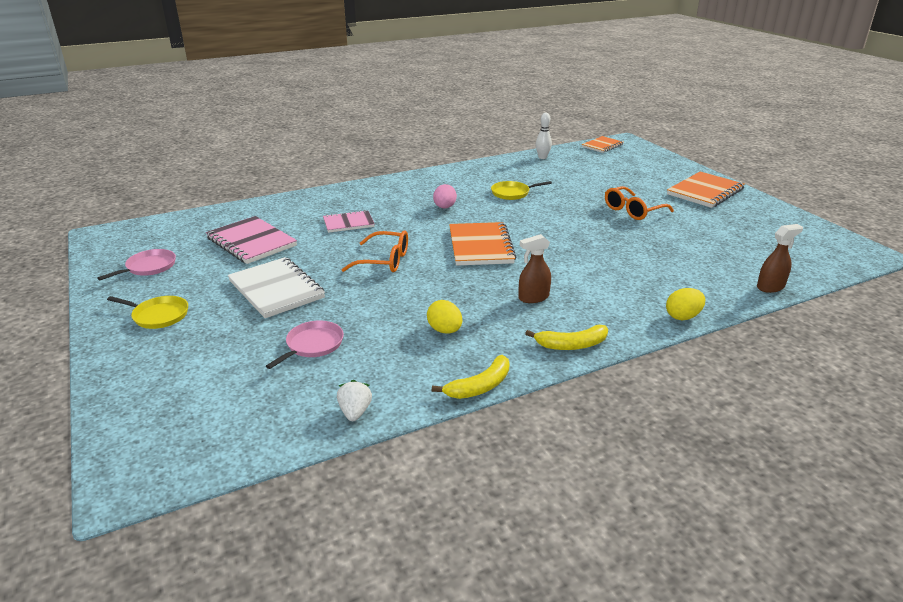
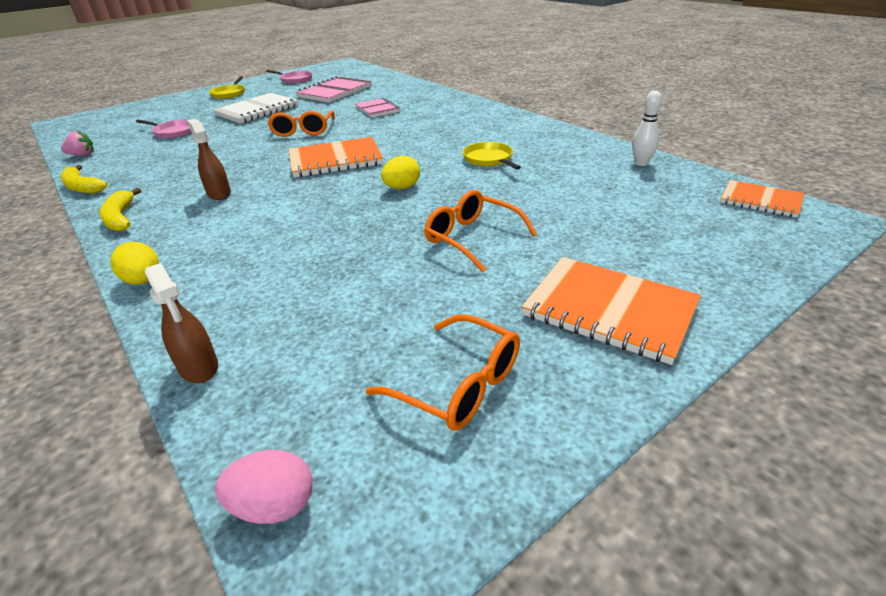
camera: 80 degrees right, 5 degrees up
white strawberry [337,380,372,421] -> pink strawberry [61,130,94,156]
yellow egg [427,300,462,334] -> yellow egg moved to [381,156,420,189]
pink egg [433,184,457,209] -> pink egg moved to [215,450,313,524]
none -> orange glasses [366,314,520,431]

